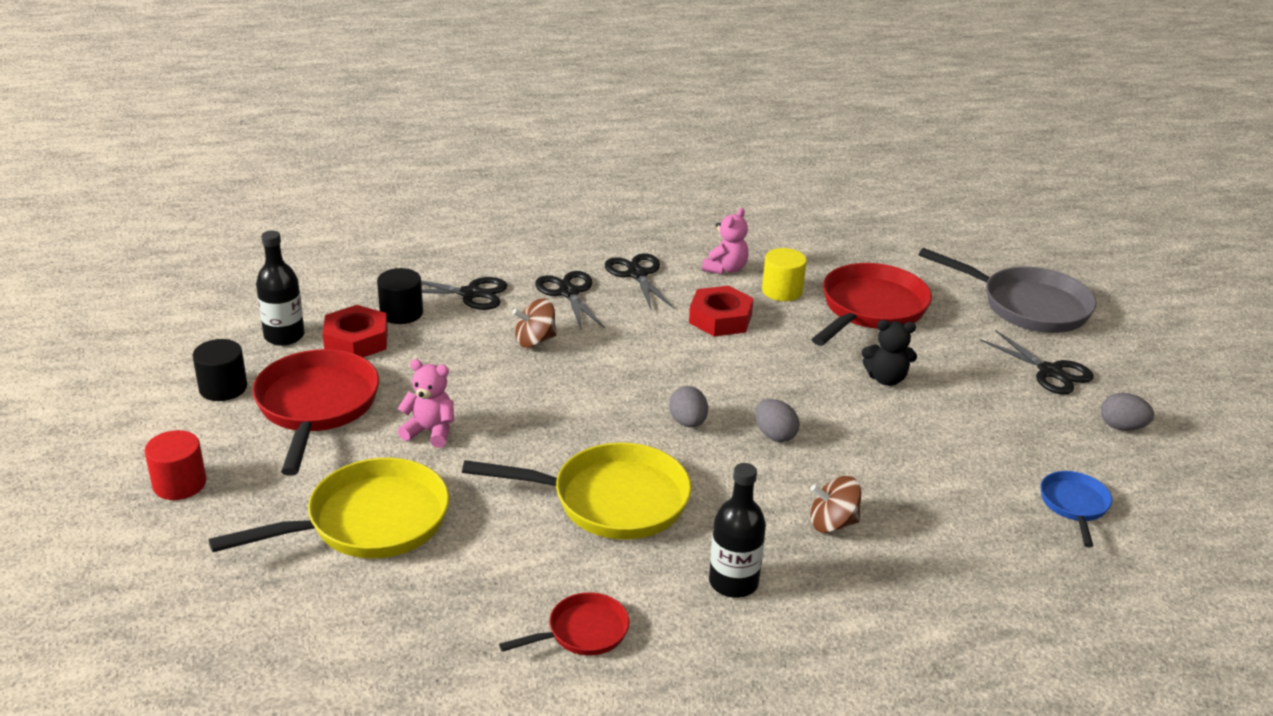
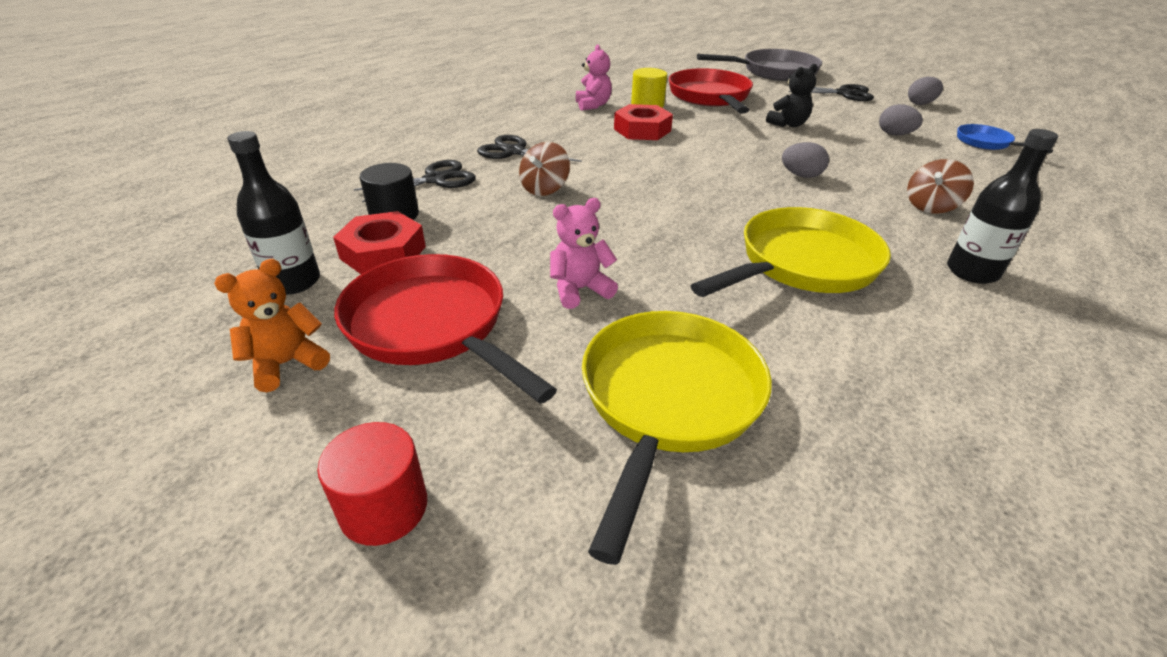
camera: 40 degrees left, 5 degrees up
black cylinder [192,339,247,401] -> orange teddy bear [214,259,330,392]
red pan [499,592,629,655] -> none
black scissors [605,253,674,309] -> none
grey egg [669,386,708,427] -> grey egg moved to [879,104,923,135]

